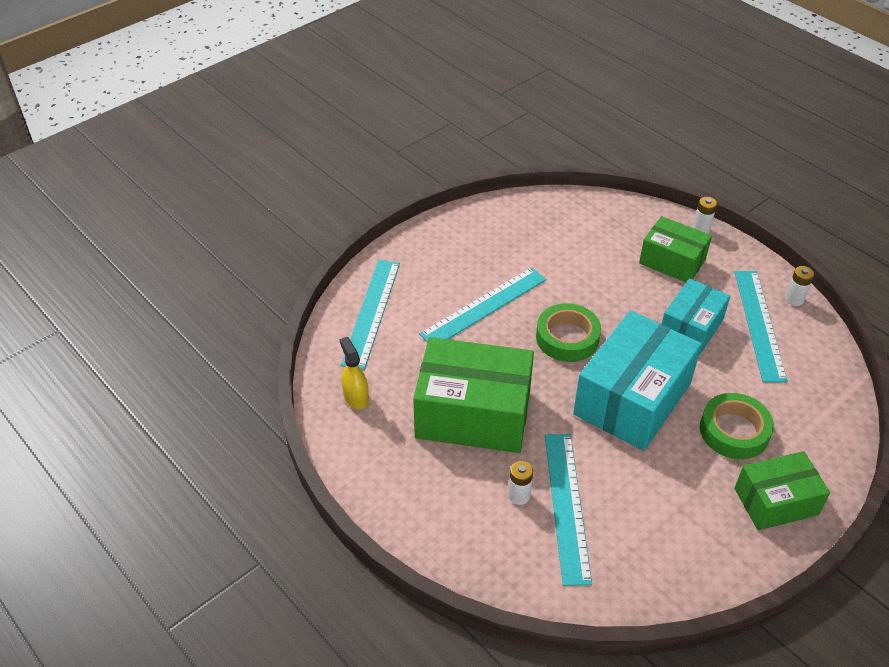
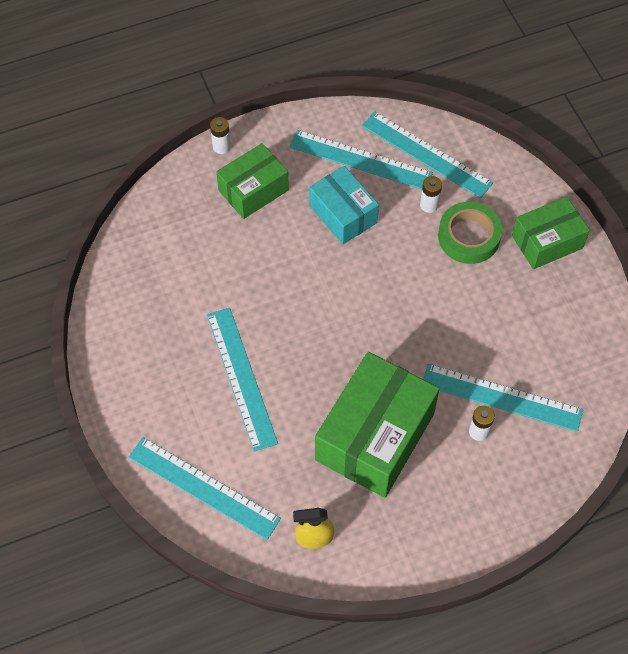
camera: 70 degrees left, 15 degrees up
green tape [536,303,601,362] -> none
turquoise box [573,310,702,451] -> none
green box [734,451,830,530] -> green box turned 60 degrees clockwise [512,197,590,269]
white battery [785,266,814,306] -> white battery moved to [420,176,442,213]
none -> turquoise ruler [362,112,493,198]

